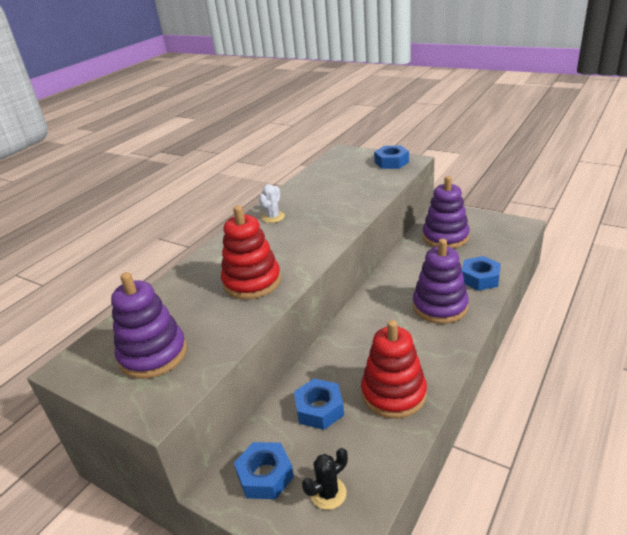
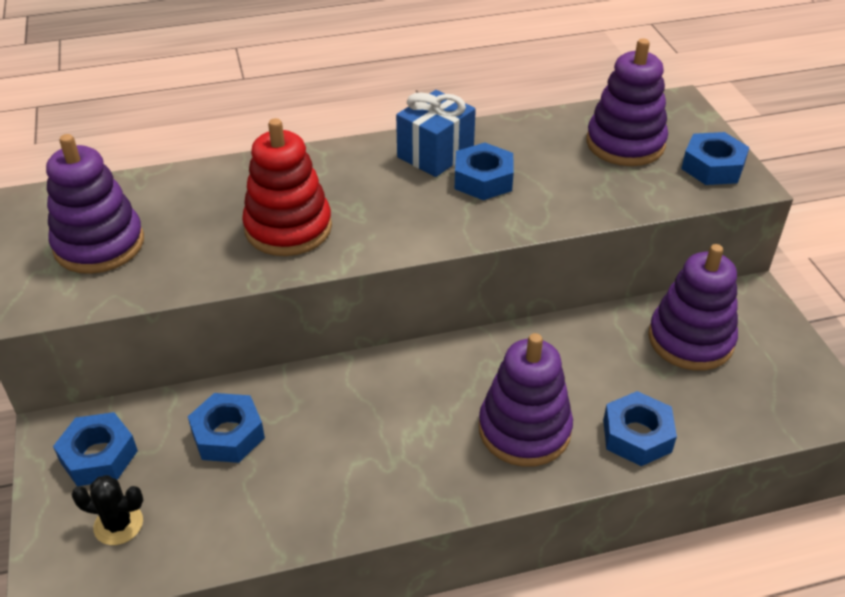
camera: 40 degrees right, 10 degrees up
white cactus [259,184,285,223] -> blue gift [396,90,476,177]
red stacking toy [361,320,427,418] -> none
none -> blue nut [455,143,514,200]
none -> purple stacking toy [586,38,668,166]

